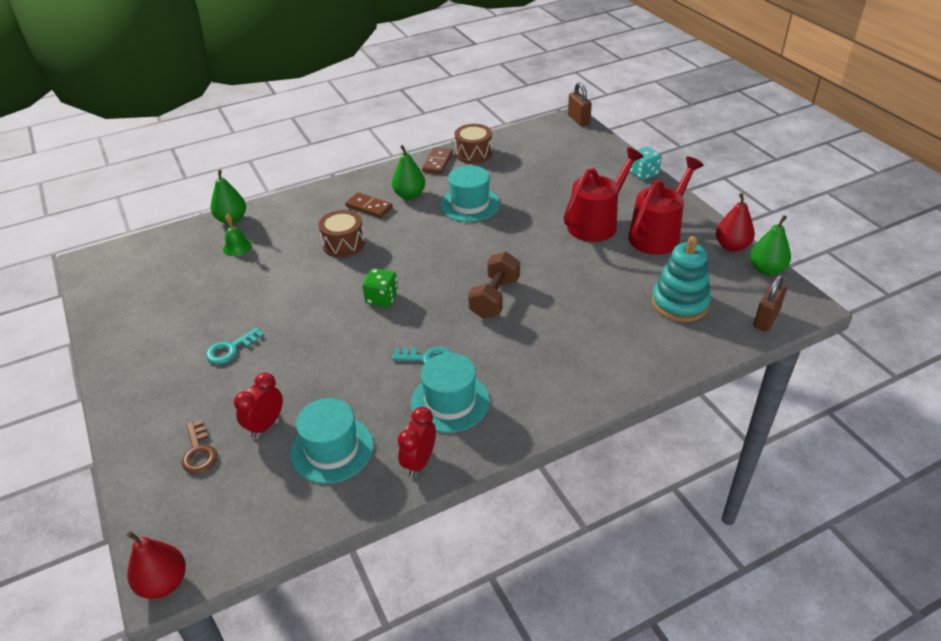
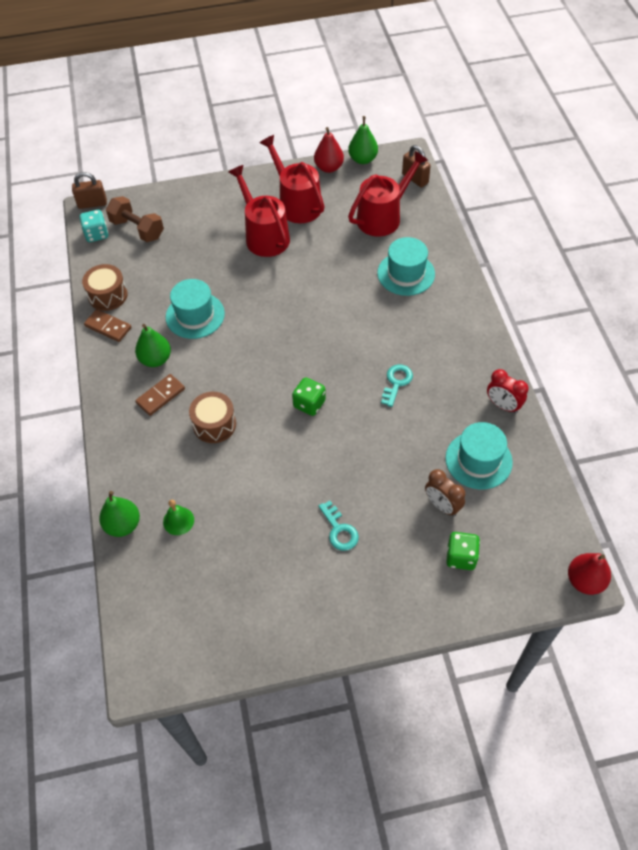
camera: 75 degrees left, 15 degrees up
brown key [182,420,218,474] -> green dice [446,532,480,570]
red clock [234,373,283,438] -> brown clock [425,469,466,517]
turquoise hat [411,353,490,433] -> turquoise hat moved to [377,237,435,296]
brown dumbbell [468,252,520,318] -> brown dumbbell moved to [106,196,164,242]
turquoise dice [630,147,662,180] -> turquoise dice moved to [79,210,108,242]
turquoise stacking toy [652,236,711,322] -> red watering can [348,151,428,237]

